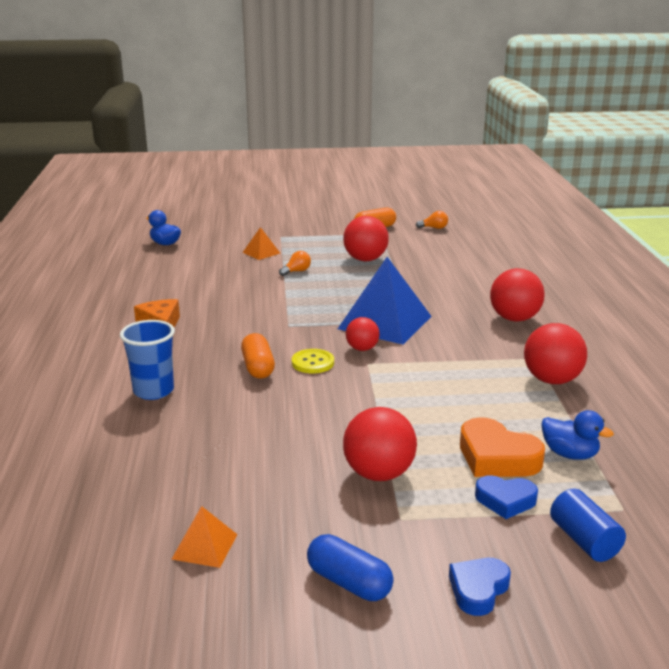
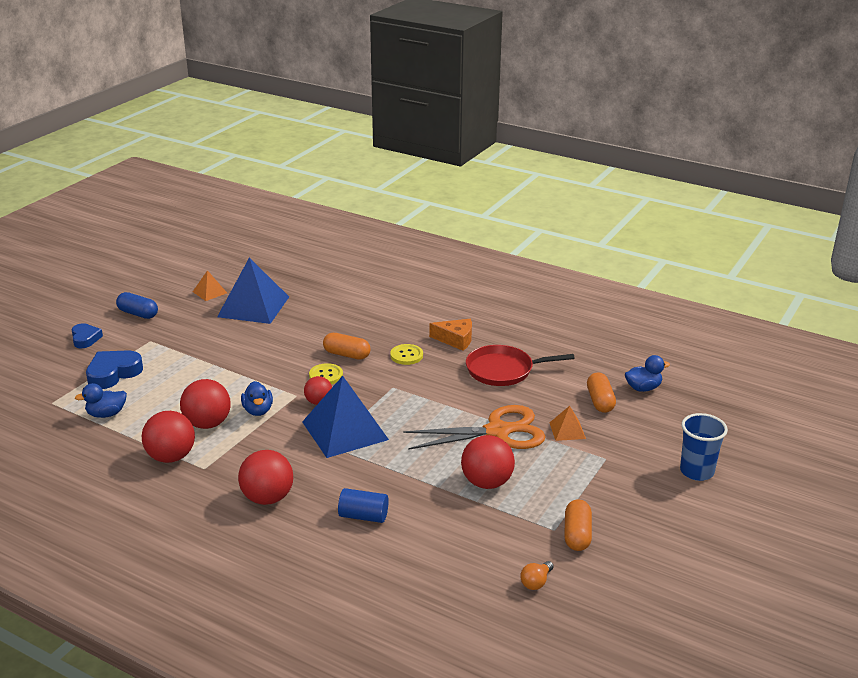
camera: 125 degrees right, 5 degrees up
blue cup [120,320,175,400] -> blue cup moved to [680,413,728,481]
orange light bulb [279,251,311,276] -> orange scissors [403,405,546,450]
blue capsule [307,534,394,601] -> blue capsule turned 45 degrees clockwise [116,292,158,319]
red ball [343,407,417,481] -> red ball moved to [180,379,231,429]
orange heart [460,417,545,477] -> none
blue heart [475,475,538,519] -> blue heart [86,350,143,389], size x1.56
blue cylinder [550,488,626,562] -> blue cylinder moved to [338,488,389,523]
none -> blue pyramid [217,258,289,324]
none -> blue duck [241,381,273,416]
none -> yellow button [390,344,423,365]
none -> red pan [466,345,575,386]
none -> orange capsule [587,372,616,413]

